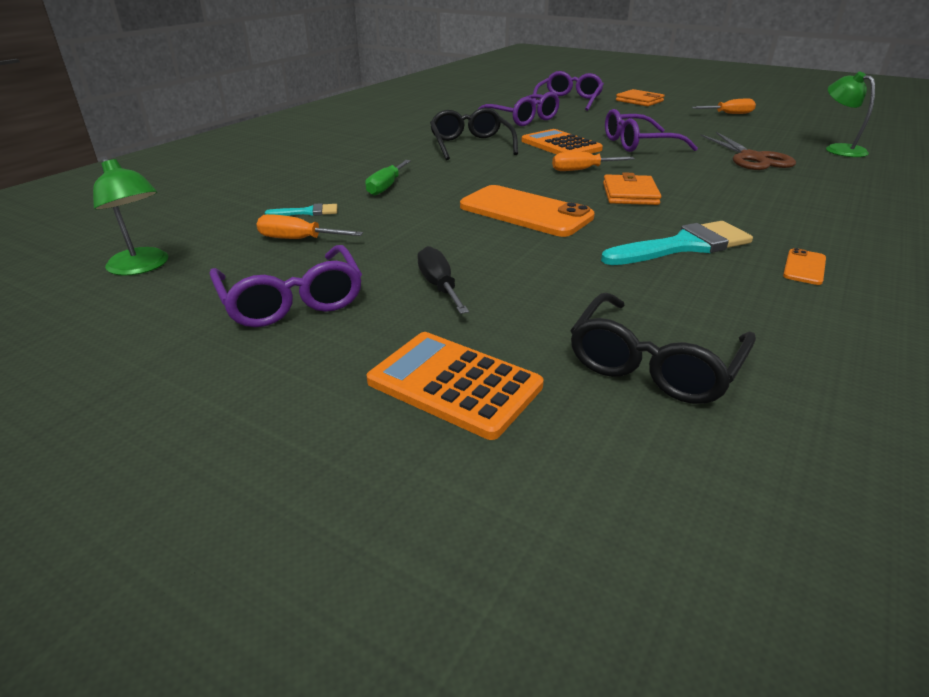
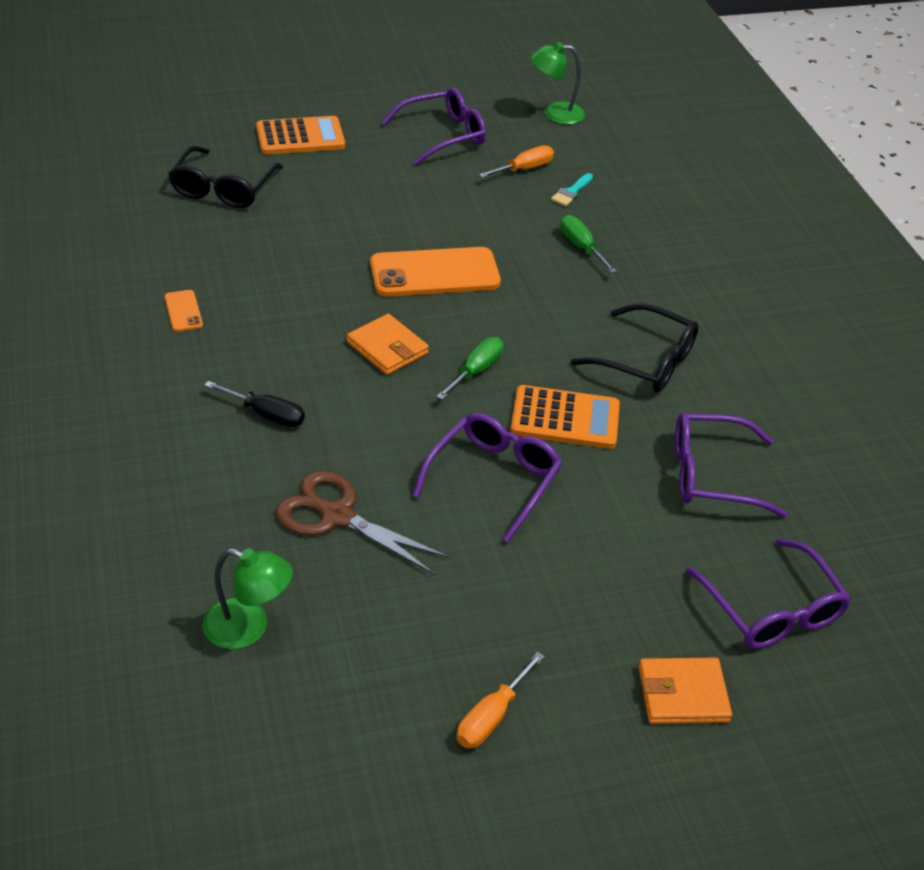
camera: 130 degrees right, 10 degrees up
purple glasses [209,245,362,327] -> purple glasses turned 135 degrees clockwise [381,87,486,165]
black screwdriver [417,246,469,314] -> black screwdriver moved to [204,381,305,427]
orange screwdriver [552,152,635,171] -> green screwdriver [436,337,503,400]
black glasses [570,293,756,404] -> black glasses turned 150 degrees counterclockwise [168,146,283,208]
turquoise brush [601,221,753,265] -> none

